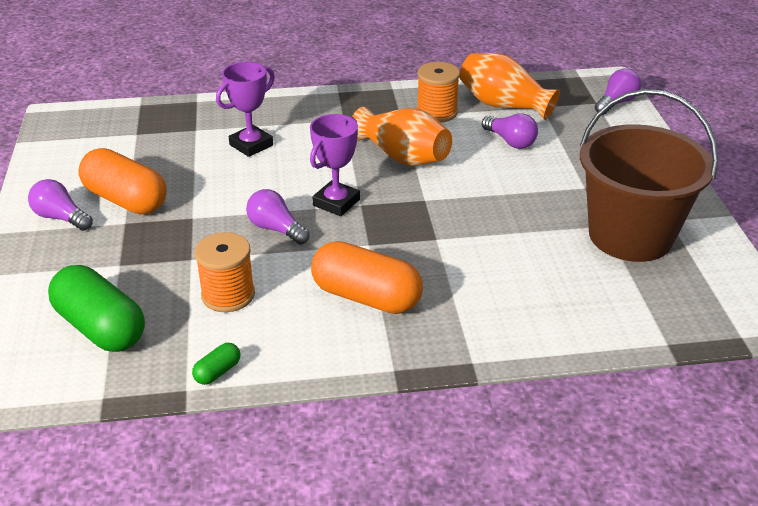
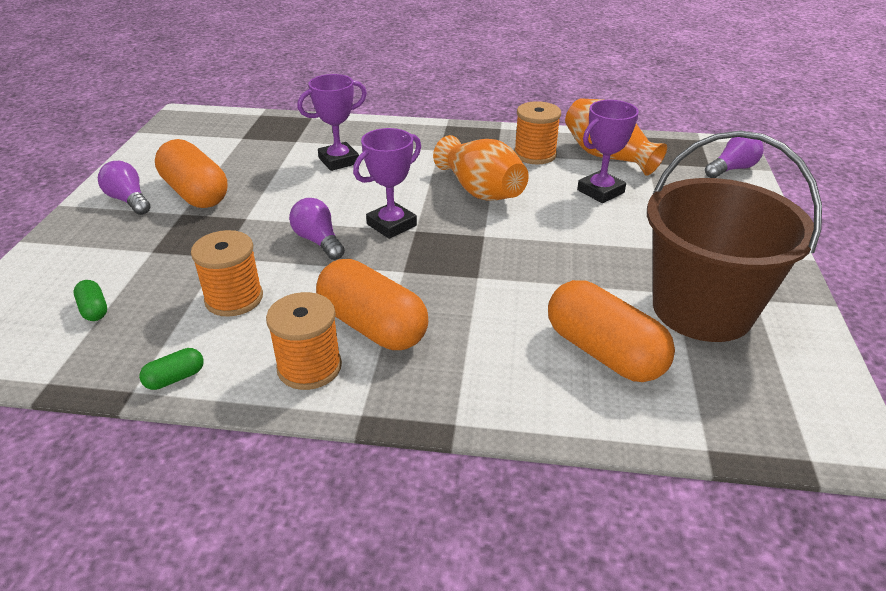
camera: 15 degrees right, 0 degrees up
green capsule [48,265,145,352] -> green capsule [74,280,107,321], size x0.43
purple light bulb [482,113,538,149] -> purple trophy [577,100,639,203]
none -> orange spool [266,292,342,390]
none -> orange capsule [548,280,675,382]

